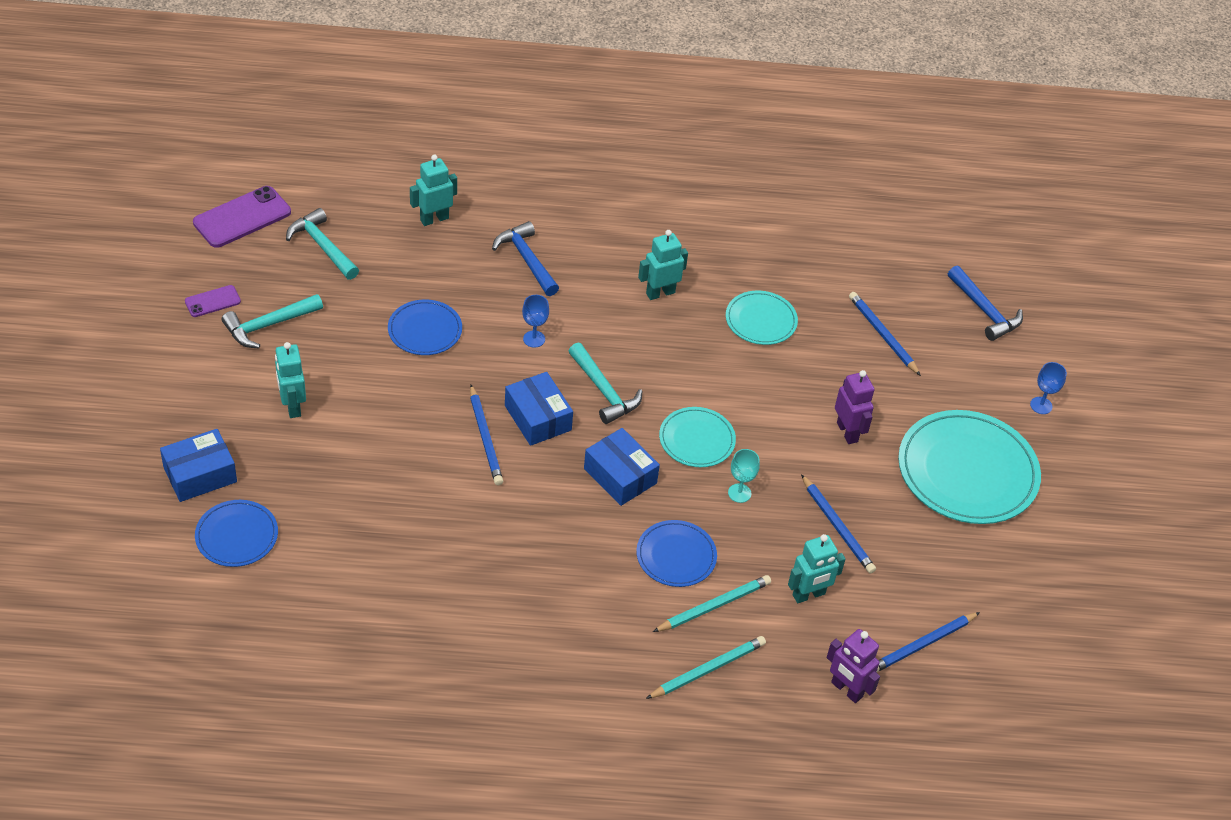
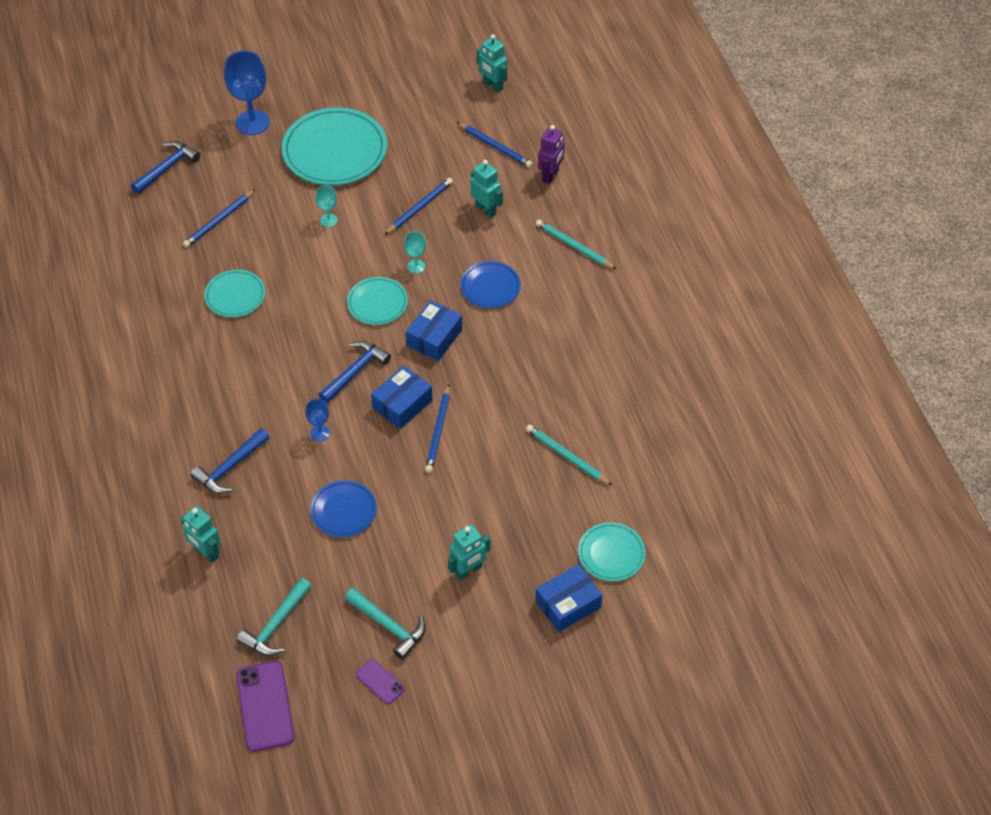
camera: 105 degrees left, 5 degrees up
blue box [160,429,237,502] -> blue box turned 75 degrees counterclockwise [536,564,602,632]
purple phone [193,186,291,248] -> purple phone turned 45 degrees clockwise [236,661,294,752]
blue plate [195,500,278,567] -> turquoise plate [578,522,646,581]
blue pencil [470,385,503,485] -> blue pencil turned 135 degrees clockwise [425,384,450,473]
turquoise hammer [569,343,642,424] -> blue hammer [319,341,391,403]
turquoise robot [638,230,688,300] -> turquoise robot moved to [477,34,507,93]
turquoise pencil [653,575,771,632] -> turquoise pencil moved to [526,425,613,486]
purple robot [835,370,874,444] -> turquoise goblet [315,185,338,227]
blue goblet [1030,362,1067,414] -> blue goblet [224,51,270,135], size x2.01

